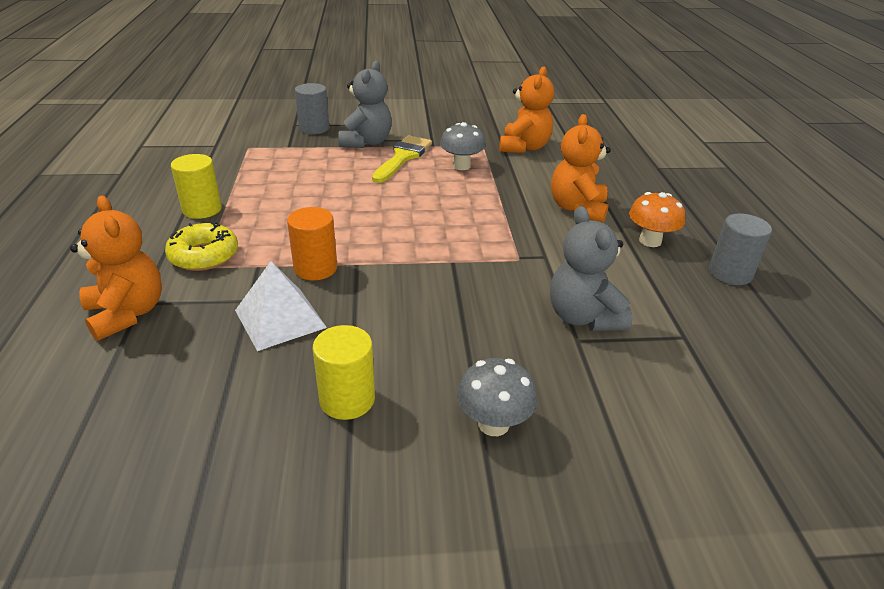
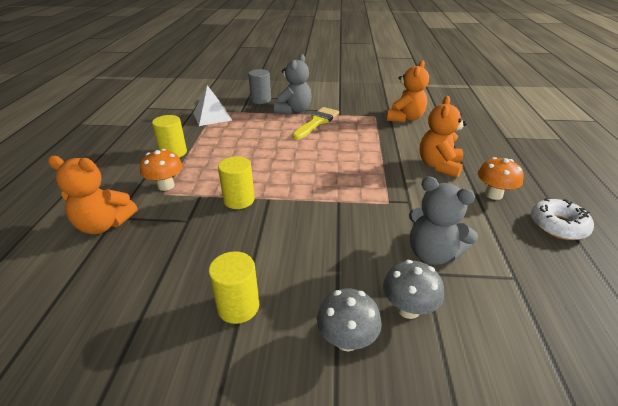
camera: 10 degrees right, 0 degrees up
orange teddy bear [70,196,162,341] -> orange teddy bear turned 120 degrees clockwise [48,156,137,234]
yellow donut [165,222,238,271] -> orange mushroom [140,149,183,191]
white pyramid [235,261,327,351] -> white pyramid moved to [194,85,232,126]
orange cylinder [287,207,337,280] -> yellow cylinder [218,156,255,209]
grey mushroom [440,122,486,170] -> grey mushroom moved to [383,260,444,319]
grey teddy bear [550,206,632,331] -> grey teddy bear turned 45 degrees counterclockwise [409,176,478,265]
grey cylinder [709,213,772,285] -> white donut [531,198,594,240]

